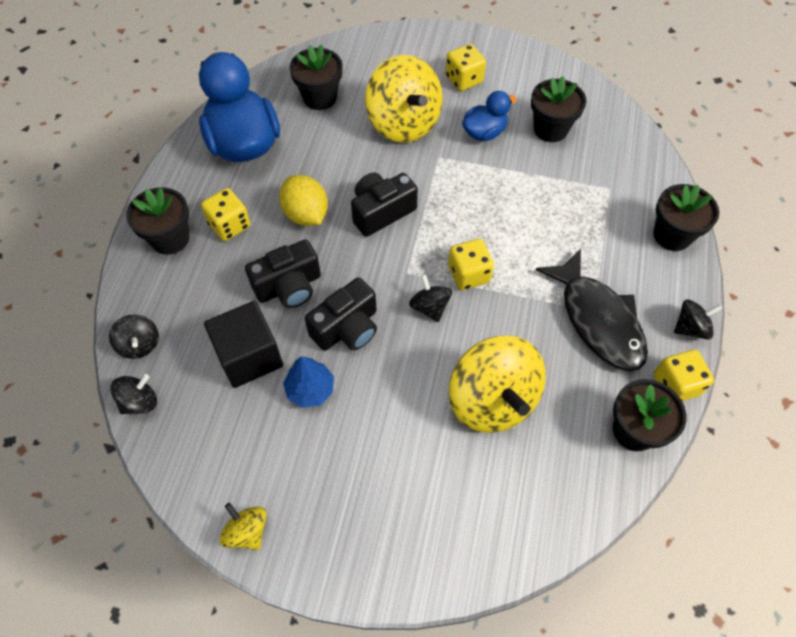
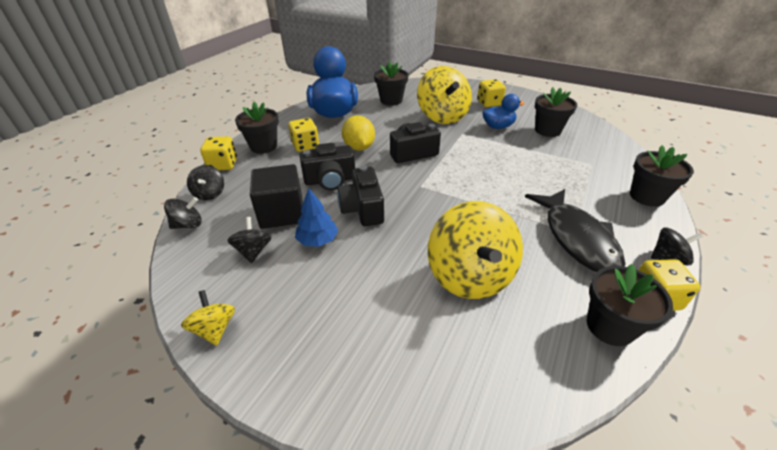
camera: 15 degrees right, 20 degrees down
black camera [305,277,377,351] -> black camera turned 105 degrees clockwise [337,165,384,226]
black spinning top [409,274,452,322] -> black spinning top moved to [227,217,272,263]
yellow dice [448,239,494,290] -> yellow dice moved to [200,136,237,170]

